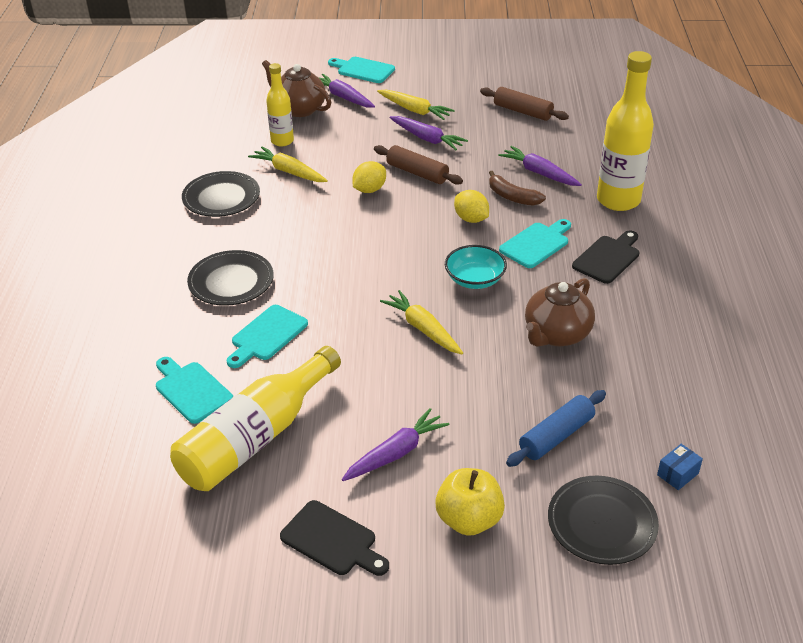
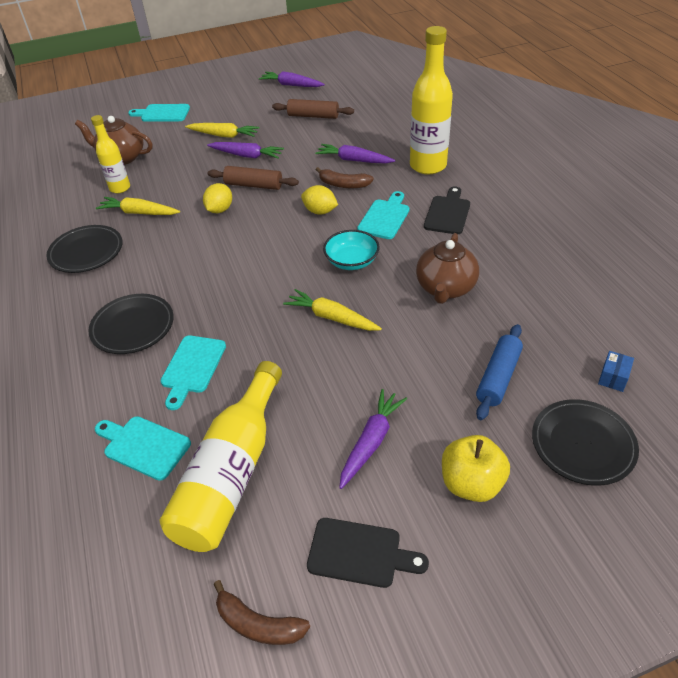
camera: 20 degrees left, 5 degrees up
purple carrot [318,74,375,108] -> purple carrot moved to [259,71,325,87]
none -> brown banana [214,580,310,645]

